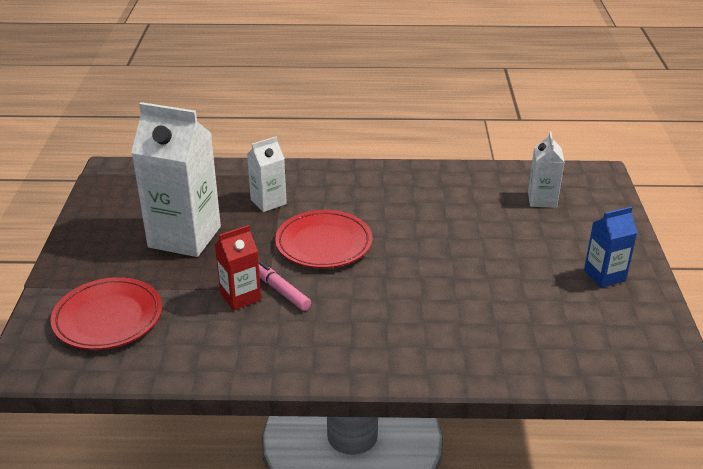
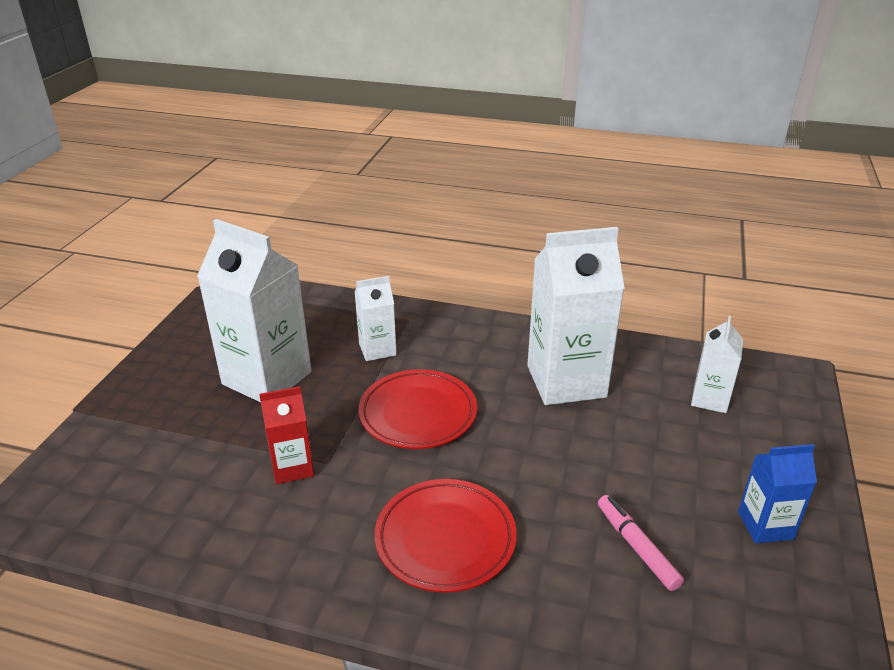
camera: 15 degrees right, 0 degrees up
red plate [51,277,162,350] -> red plate moved to [375,479,517,593]
pink marker [258,260,311,311] -> pink marker moved to [598,495,684,591]
none -> white carton [527,227,625,405]

